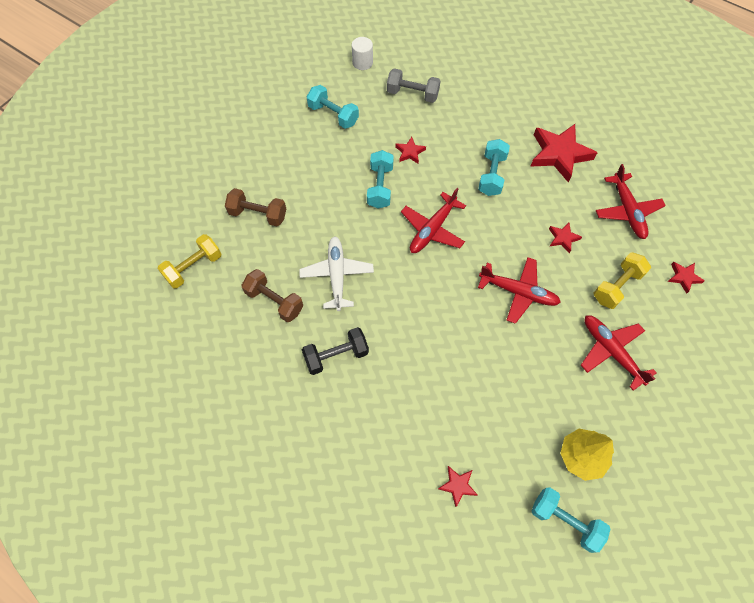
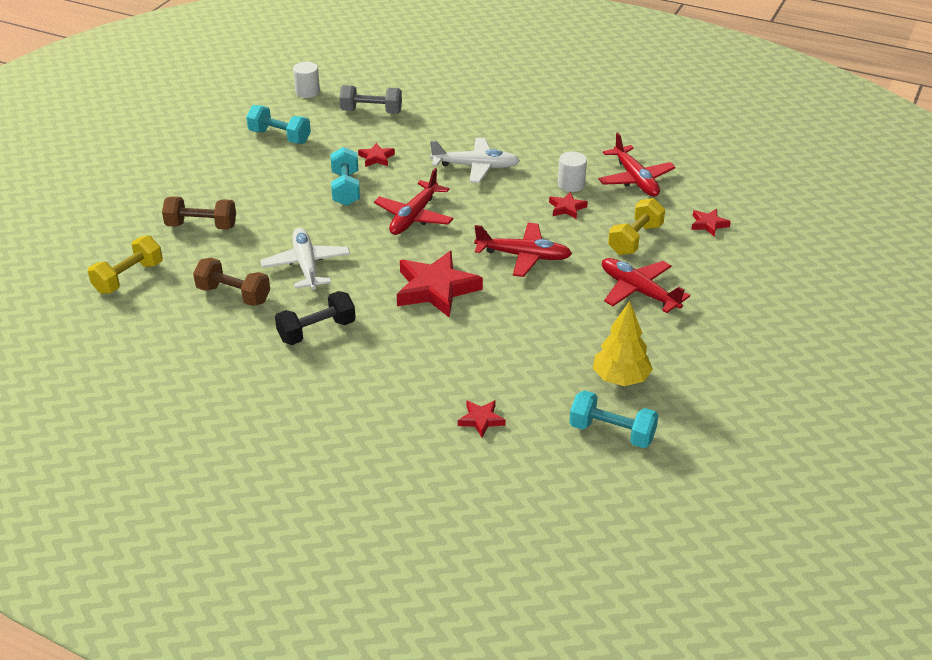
camera: 10 degrees left, 25 degrees down
turquoise dumbbell [478,139,510,196] -> white plane [430,138,520,183]
red star [530,124,598,182] -> red star moved to [397,251,483,318]
none -> white cylinder [558,151,587,192]

